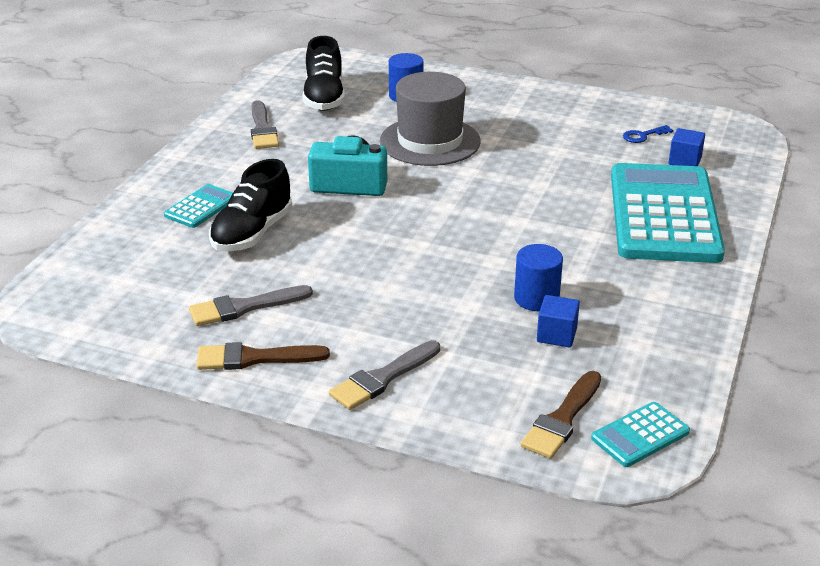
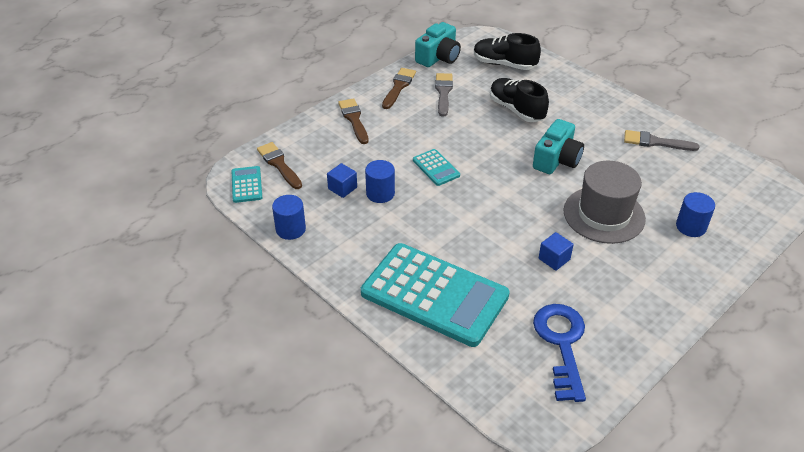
camera: 115 degrees right, 10 degrees up
turquoise calculator [164,184,233,228] -> turquoise calculator moved to [413,149,460,186]
black shoe [302,36,345,111] -> black shoe moved to [474,33,541,70]
grey brush [329,340,440,410] -> brown brush [338,98,369,144]
blue key [623,125,674,143] -> blue key [533,304,586,402], size x2.31
blue cube [668,128,705,166] -> blue cube moved to [539,232,574,271]
none -> blue cylinder [272,195,306,240]
none -> turquoise camera [415,22,461,67]

